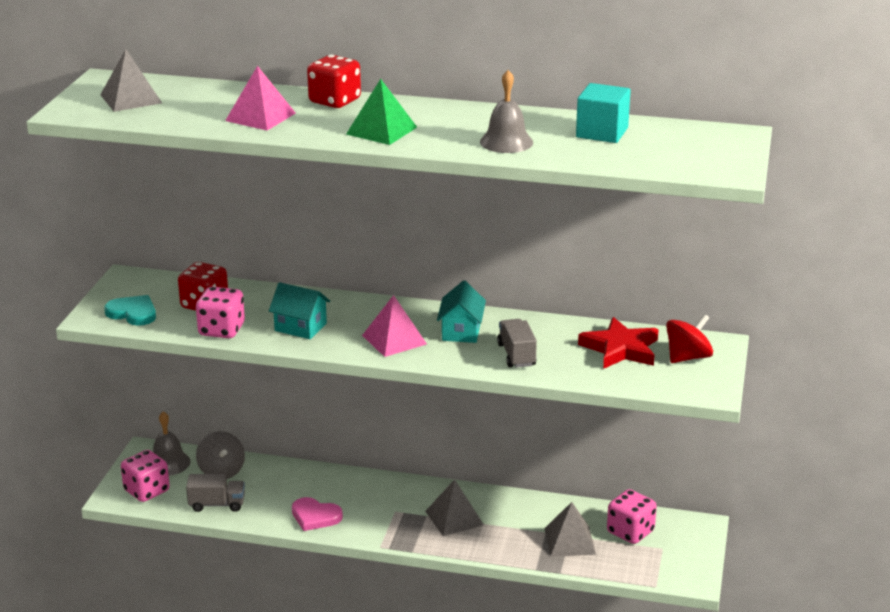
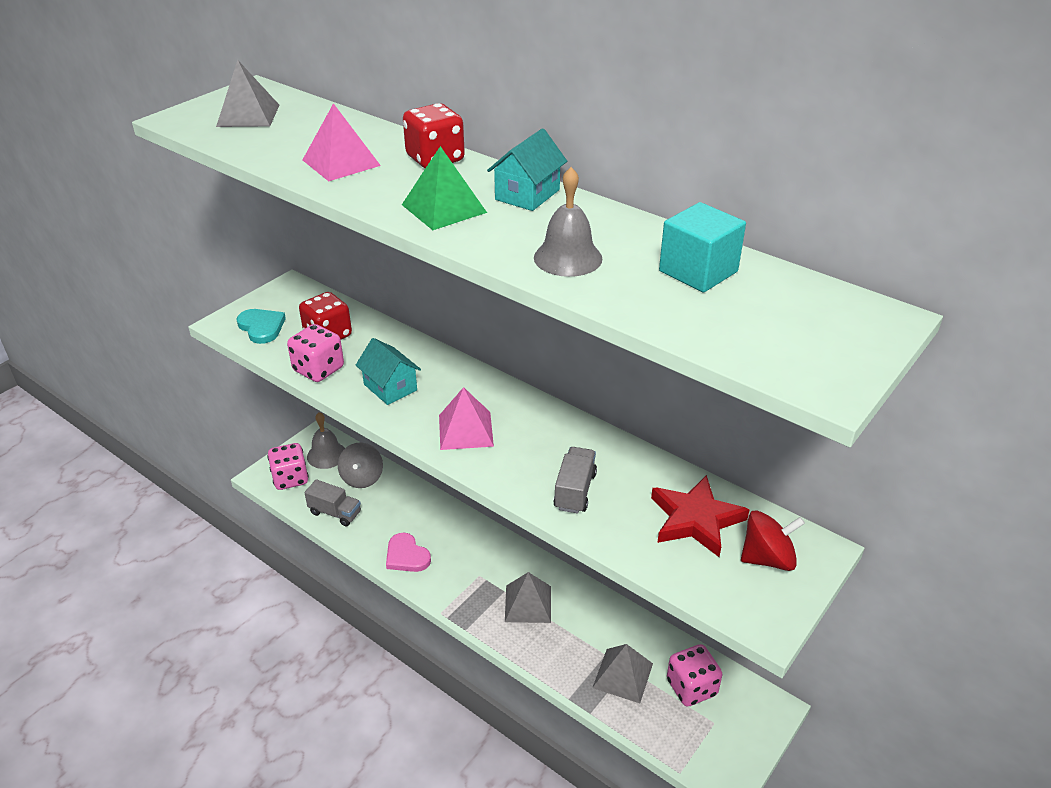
camera: 25 degrees right, 10 degrees up
turquoise house [437,280,486,343] -> turquoise house moved to [487,128,567,211]

